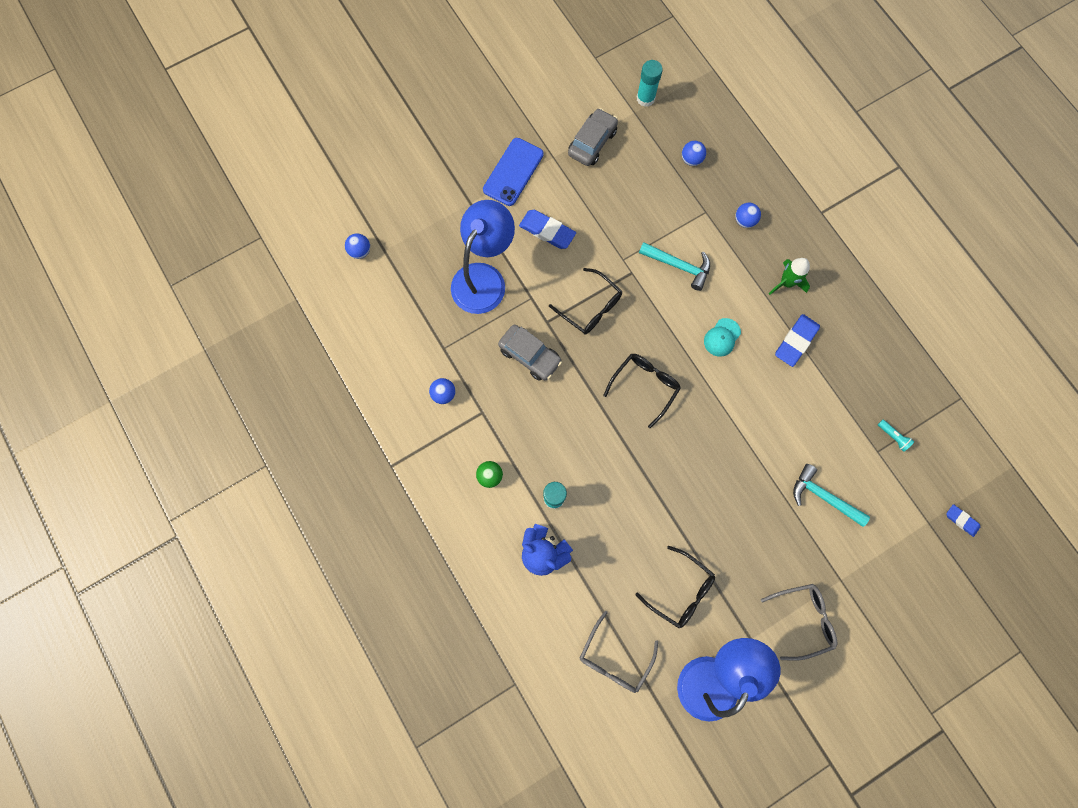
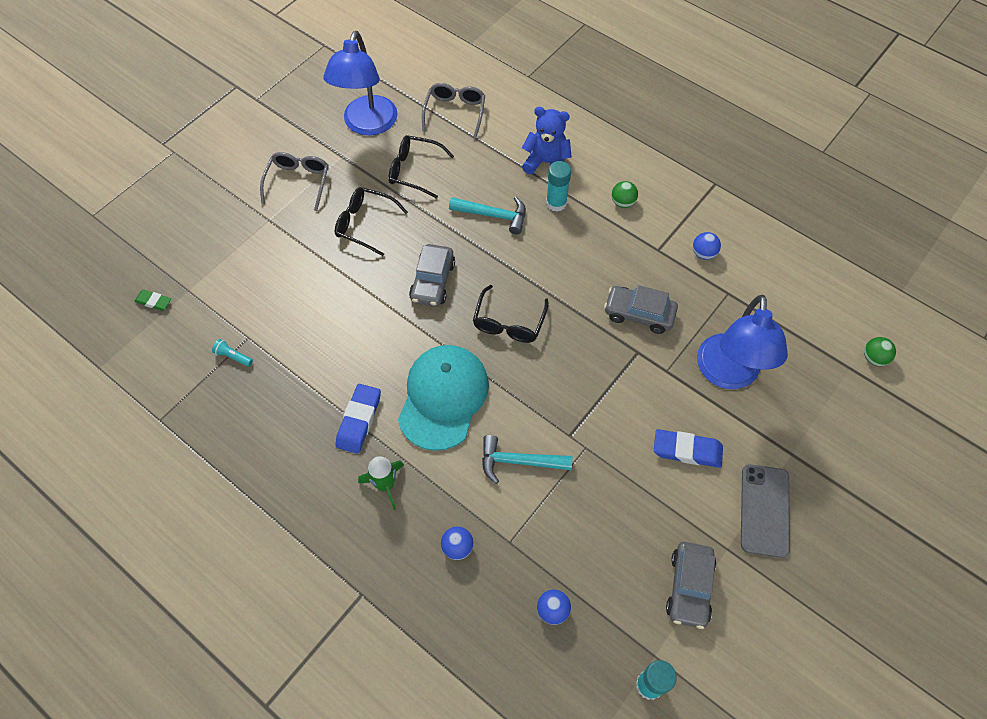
camera: 160 degrees right, 15 degrees down
blue ball [345,233,370,259] -> green ball [864,337,896,366]
blue phone [483,138,544,206] -> grey phone [741,464,790,558]
black glasses [549,268,622,334] -> black glasses moved to [335,187,408,256]
turquoise cap [704,318,741,357] -> turquoise cap [398,345,489,451], size x2.31
grey glasses [761,584,837,661] -> grey glasses turned 135 degrees clockwise [260,152,329,211]
turquoise hammer [793,464,870,527] -> turquoise hammer moved to [449,197,526,235]
blue eraser [946,504,980,537] -> green eraser [134,289,171,311]
none -> grey car [409,244,455,307]

